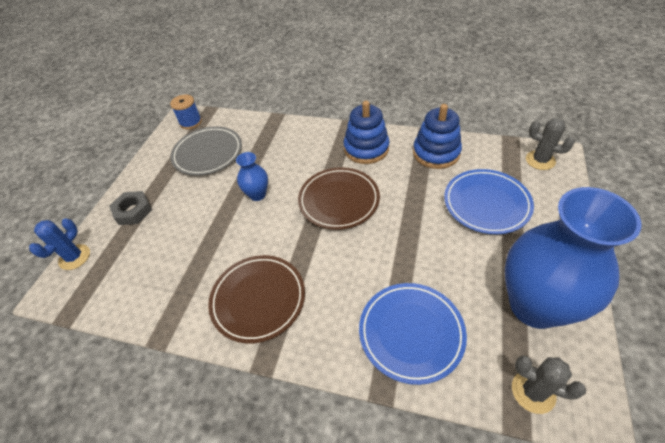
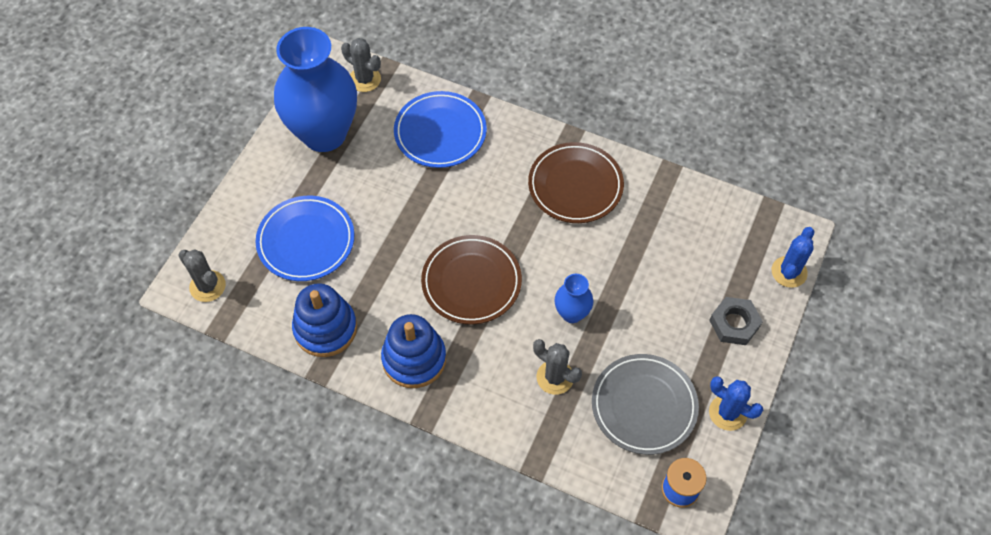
camera: 175 degrees left, 10 degrees up
none -> grey cactus [533,339,582,395]
none -> blue cactus [709,376,763,431]

